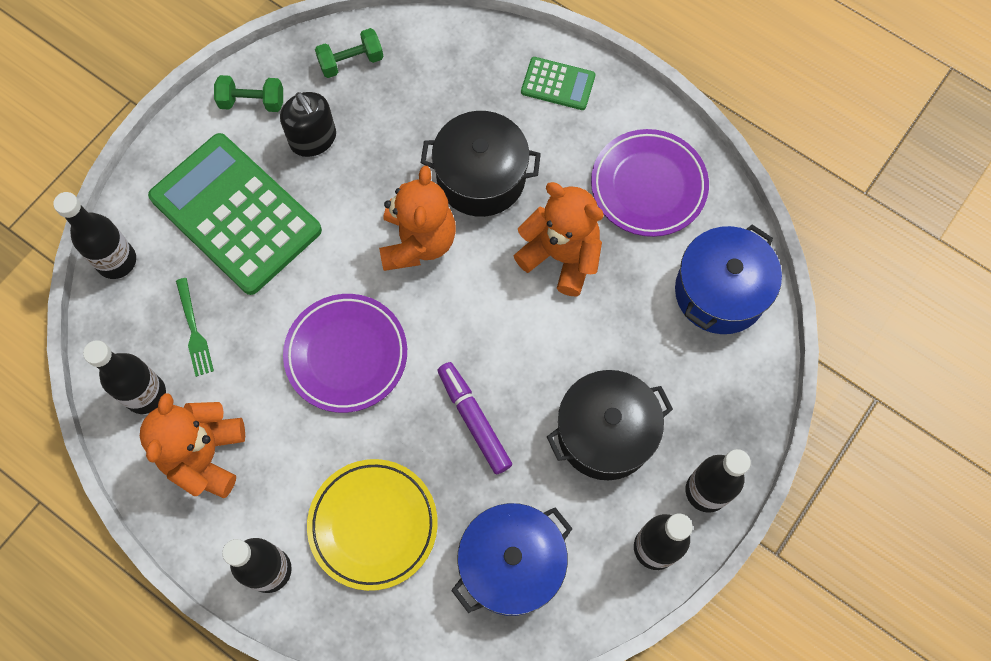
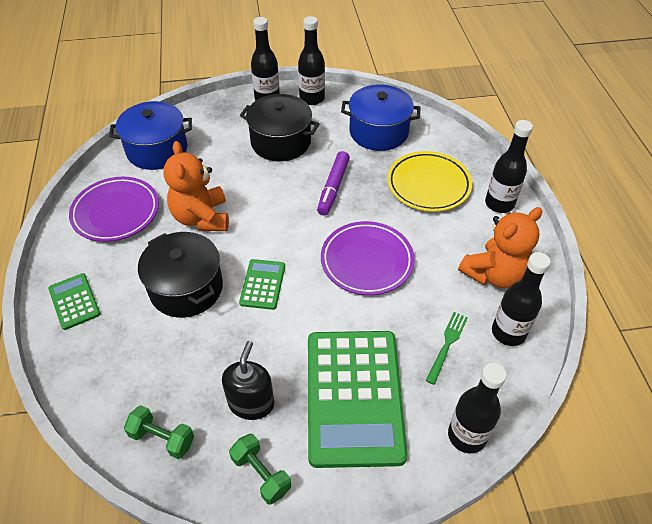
camera: 135 degrees left, 20 degrees down
orange teddy bear [379,166,456,271] -> green calculator [239,259,285,310]

